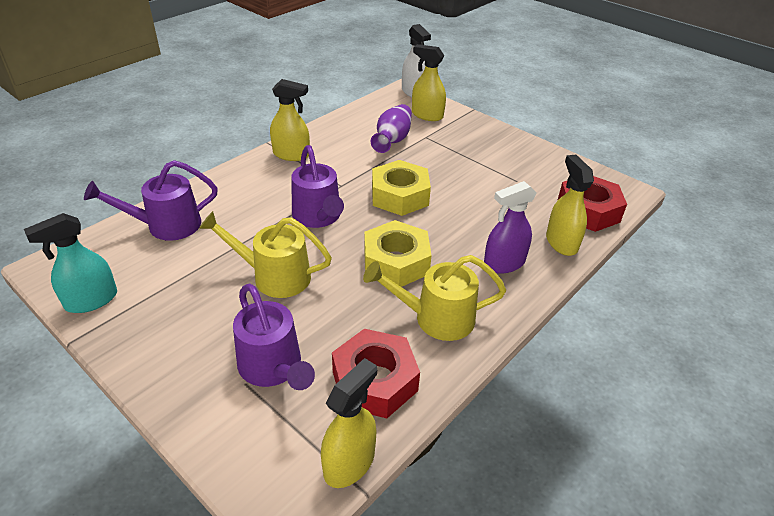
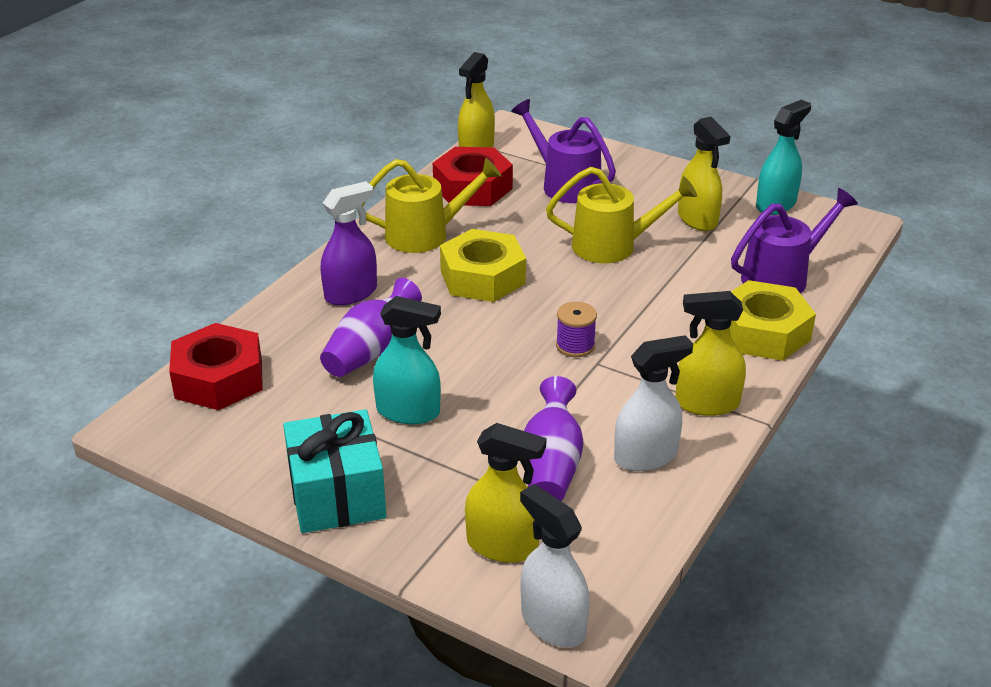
camera: 170 degrees right, 5 degrees down
purple watering can [291,145,344,228] -> none
yellow nut [372,160,431,216] -> yellow nut moved to [730,280,816,361]
yellow spray bottle [546,155,594,256] -> yellow spray bottle moved to [678,117,730,231]
none -> turquoise gift [283,409,386,533]
none -> purple vase [320,278,422,377]
none -> turquoise spray bottle [373,296,441,424]
none -> purple spool [556,302,597,357]
none -> white spray bottle [614,335,693,471]

